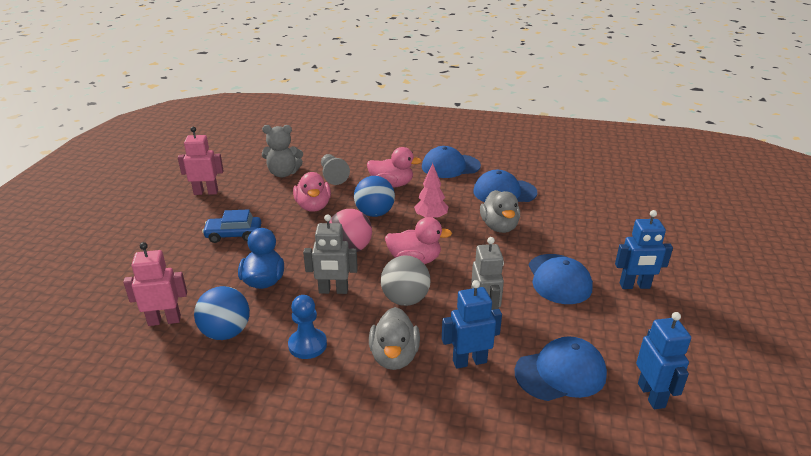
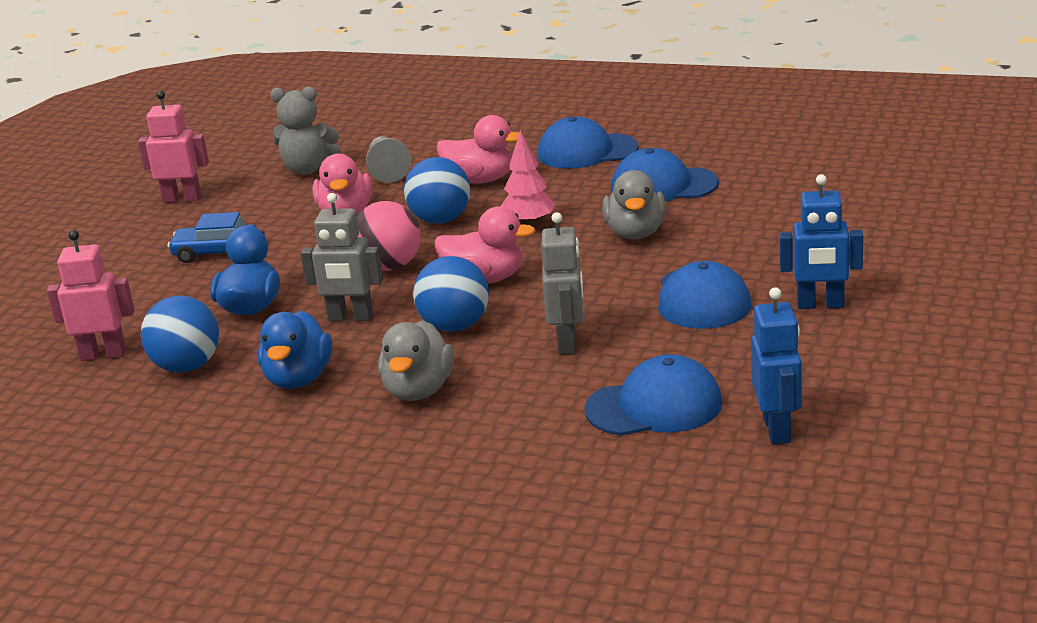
camera: 10 degrees right, 5 degrees down
blue pawn [288,295,327,359] -> blue duck [258,311,332,389]
grey ball [381,256,431,306] -> blue ball [413,256,489,332]
blue robot [442,280,502,368] -> none

